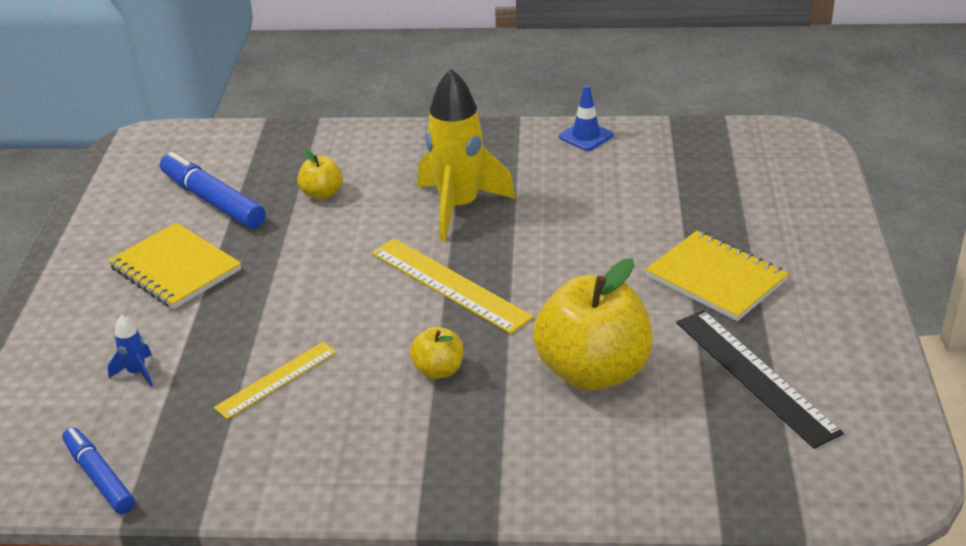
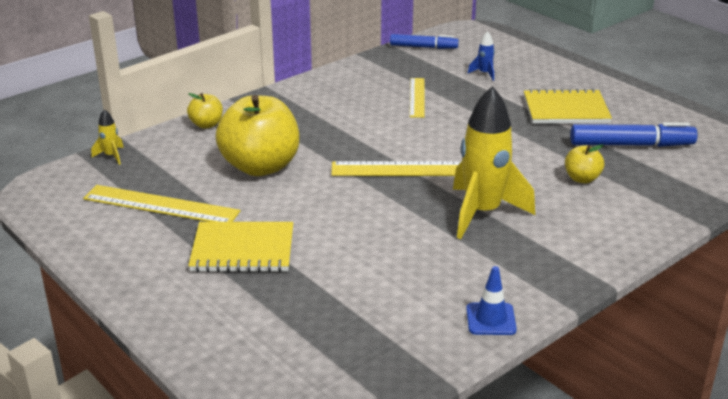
camera: 135 degrees right, 5 degrees down
yellow apple [410,327,463,379] -> yellow apple moved to [187,93,223,129]
black ruler [676,310,844,449] -> yellow ruler [83,185,241,222]
none -> yellow rocket [91,109,124,165]

